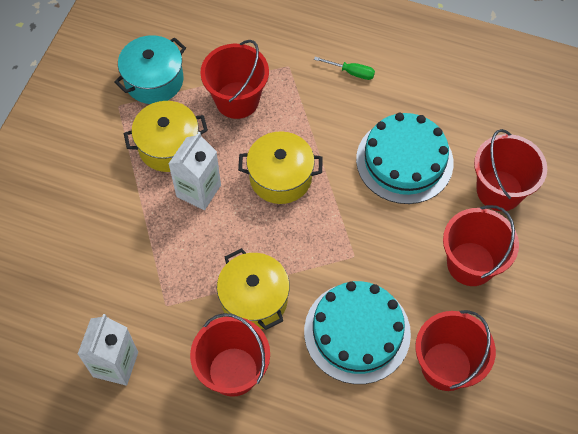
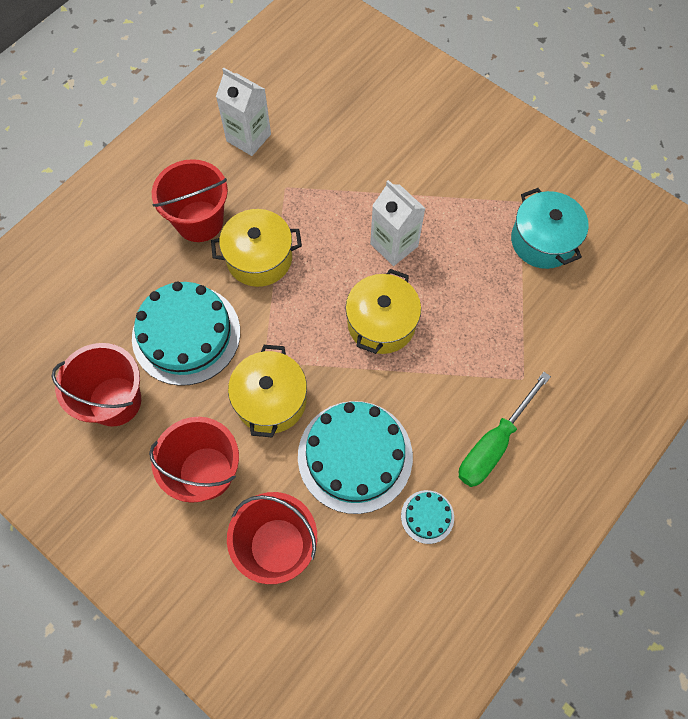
camera: 110 degrees right, 5 degrees up
yellow pot [124,101,208,172] -> yellow pot moved to [228,345,307,438]
red bucket [200,40,269,119] -> none
green screwdriver [314,57,375,80] -> green screwdriver [459,372,551,487], size x1.85
none -> turquoise cake [401,490,454,544]

